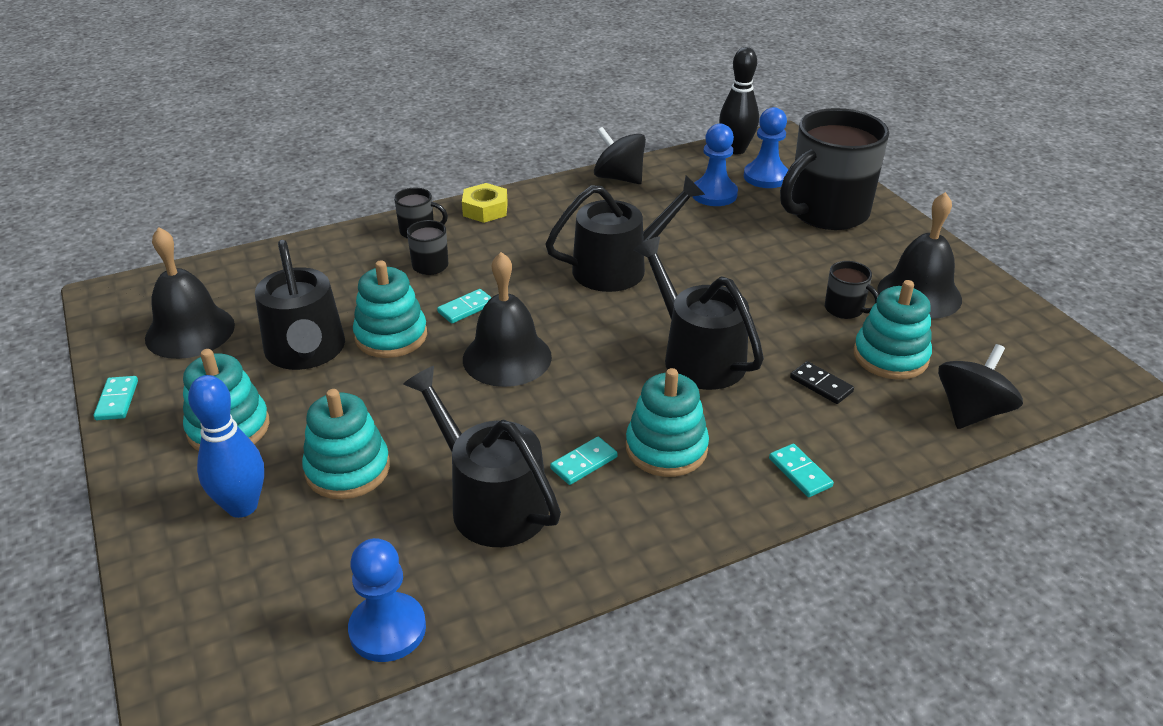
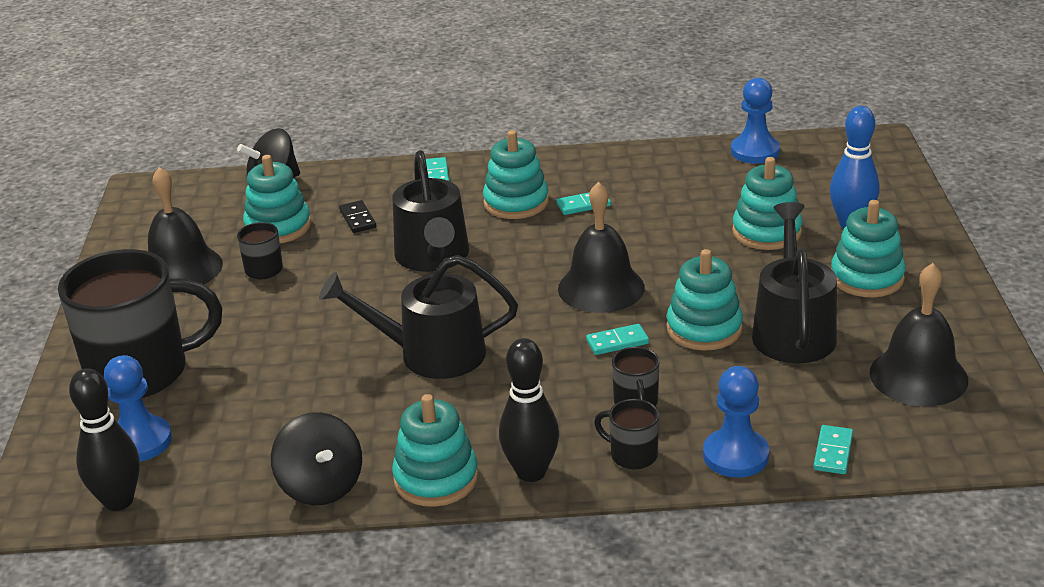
camera: 155 degrees left, 5 degrees down
turquoise domino [94,376,138,420] -> turquoise domino moved to [813,425,853,474]
black watering can [403,366,561,547] -> none
yellow nut [462,183,508,223] -> black bowling pin [499,338,559,482]
blue pawn [693,124,738,206] -> blue pawn moved to [703,366,769,478]
none -> turquoise stacking toy [392,394,479,507]

